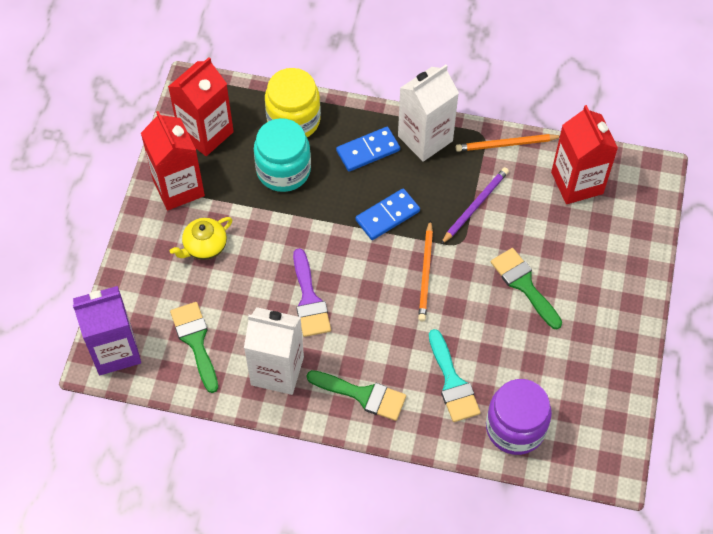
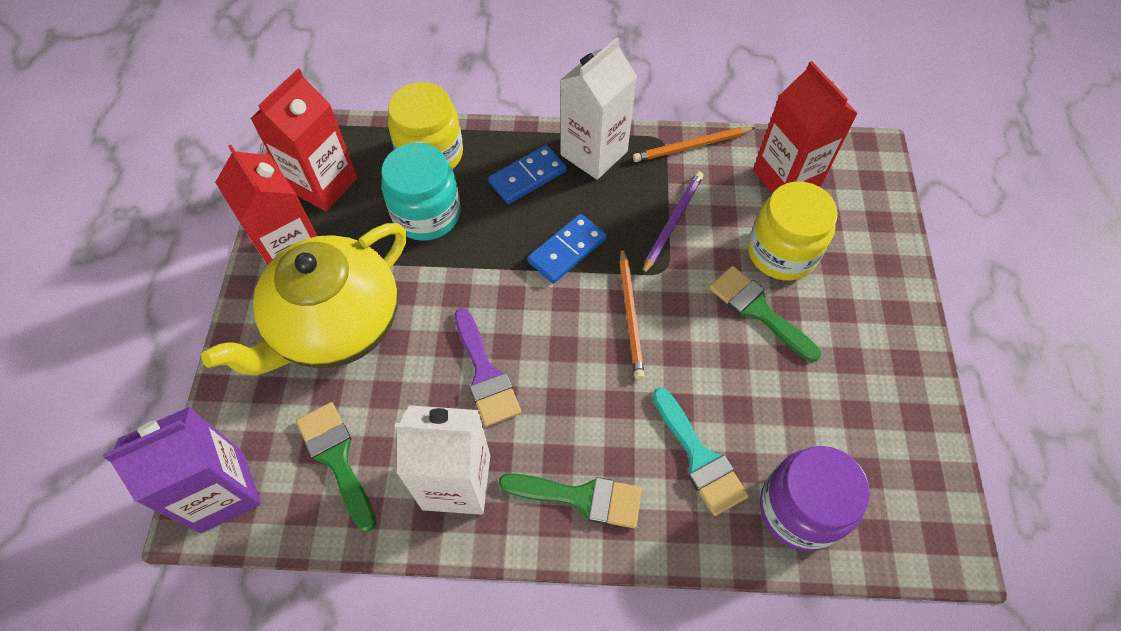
camera: 10 degrees left, 0 degrees up
yellow teapot [170,217,232,260] -> yellow teapot [201,223,407,375], size x2.27
none -> yellow jar [748,181,838,280]

